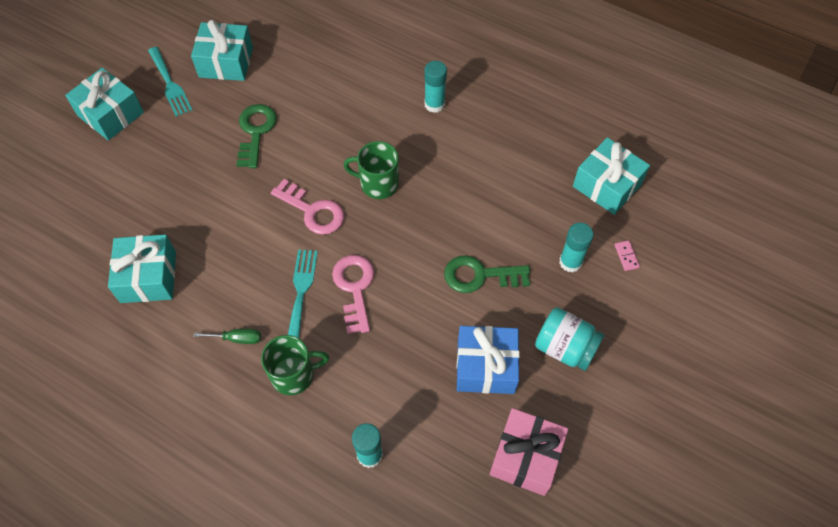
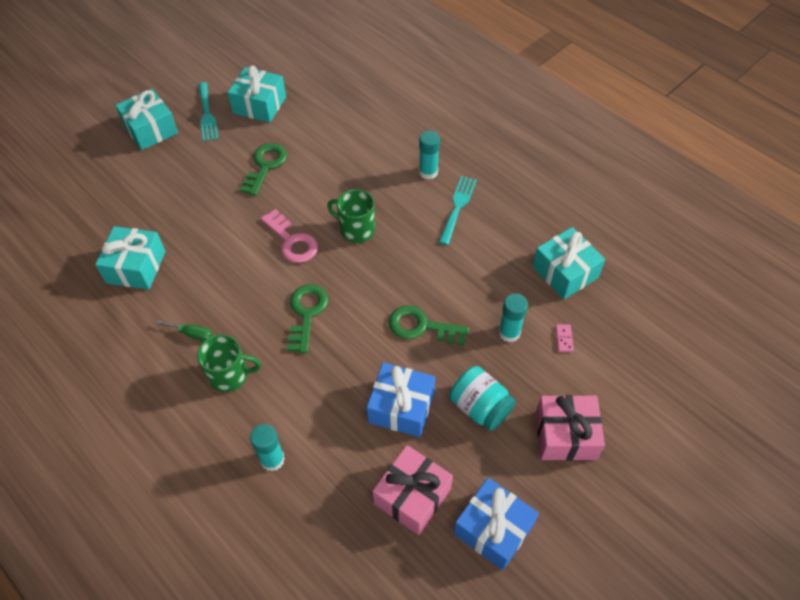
camera: 15 degrees right, 5 degrees down
turquoise fork [288,249,318,338] -> turquoise fork moved to [439,176,477,245]
pink key [332,255,374,334] -> green key [287,284,328,353]
none -> blue gift [454,478,539,570]
none -> pink gift [536,395,605,461]

